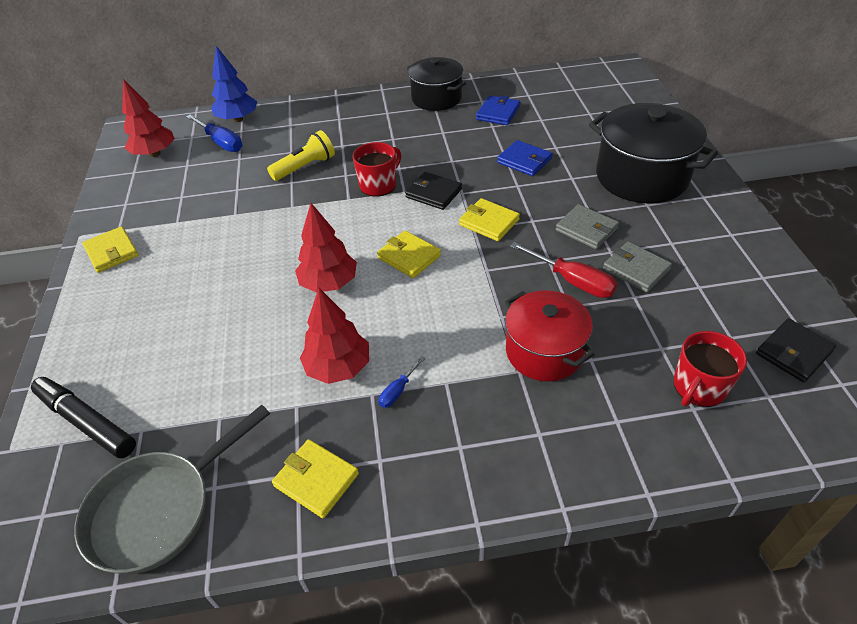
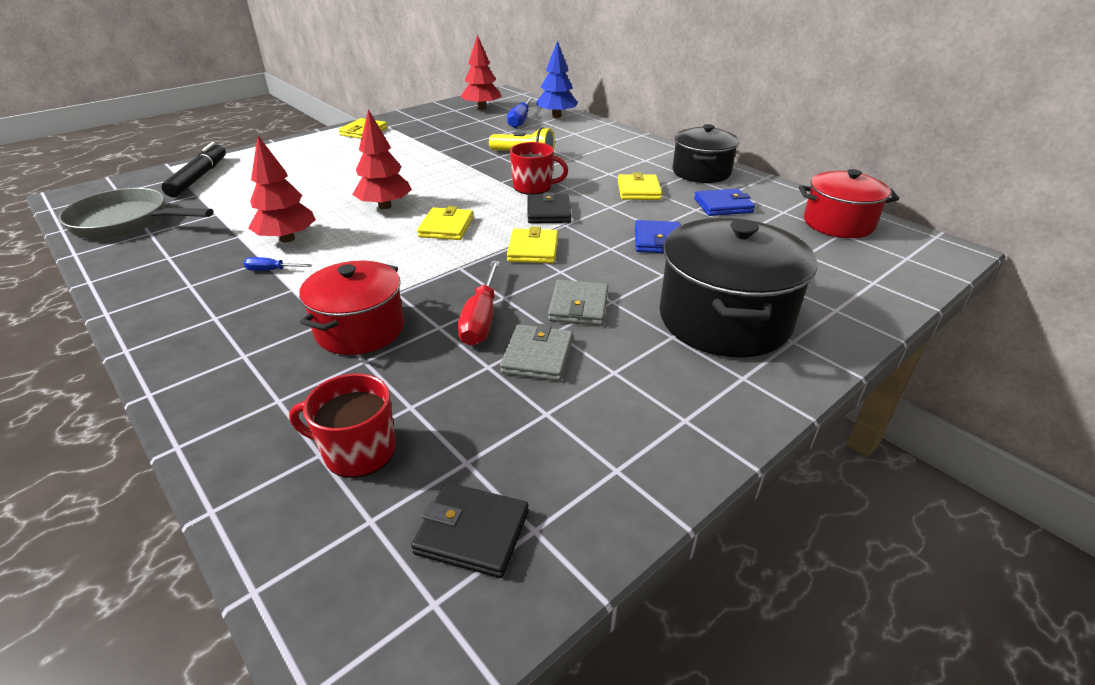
camera: 55 degrees right, 10 degrees down
yellow wallet [272,439,359,518] -> yellow wallet moved to [618,172,662,200]
none -> red pot [799,169,899,238]

